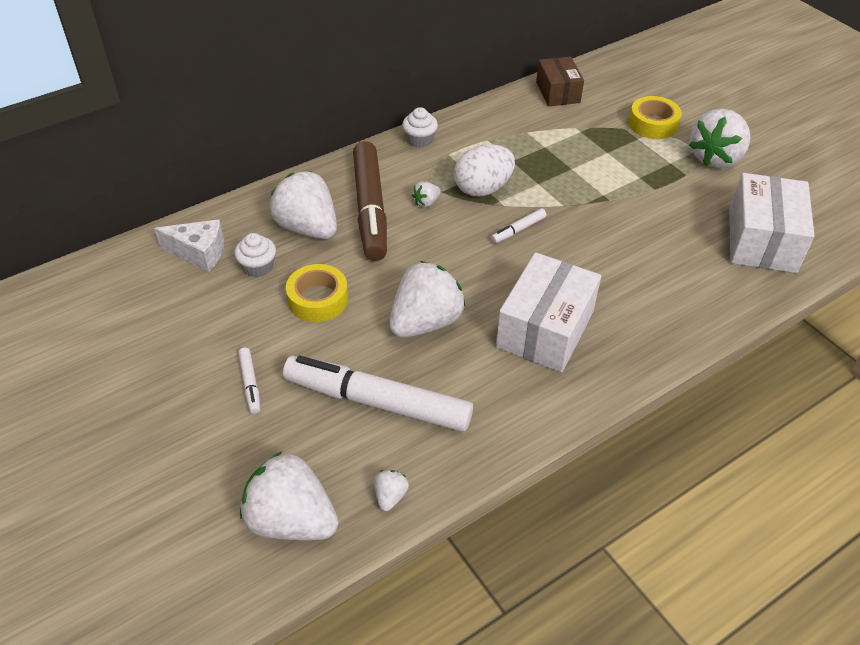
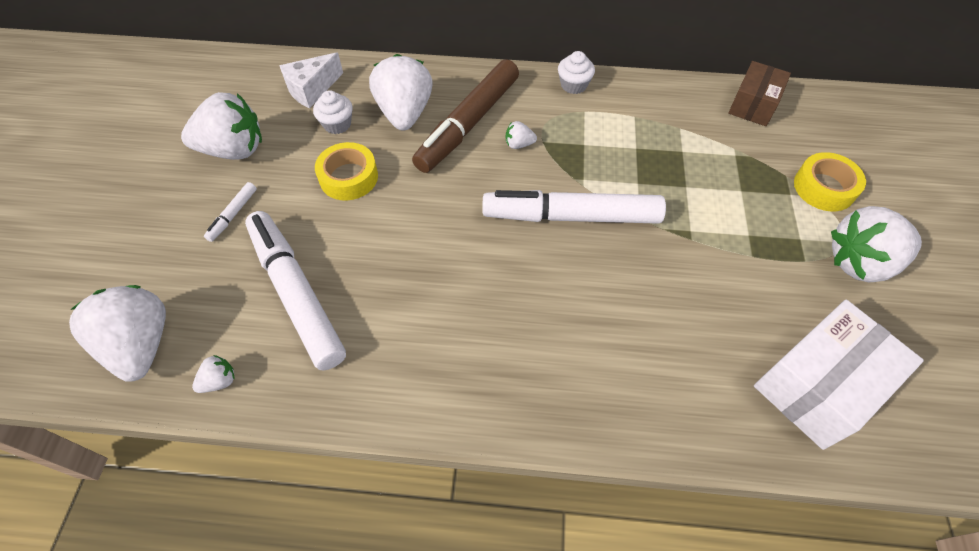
camera: 40 degrees right, 10 degrees up
white cheese [154,219,224,272] -> white cheese turned 90 degrees clockwise [279,52,343,108]
white strawberry [389,261,466,338] -> white strawberry moved to [181,92,262,160]
white egg [454,144,515,197] -> none
white marker [491,208,546,243] -> white marker [482,190,666,224], size x2.42
white box [496,252,601,372] -> none

